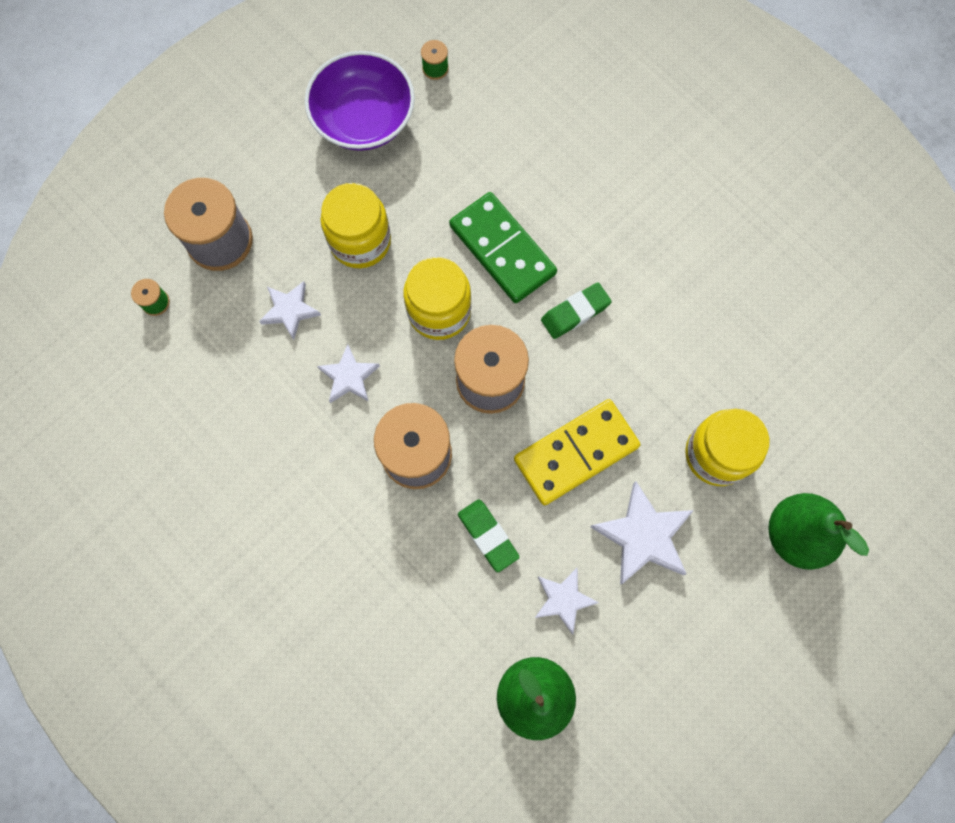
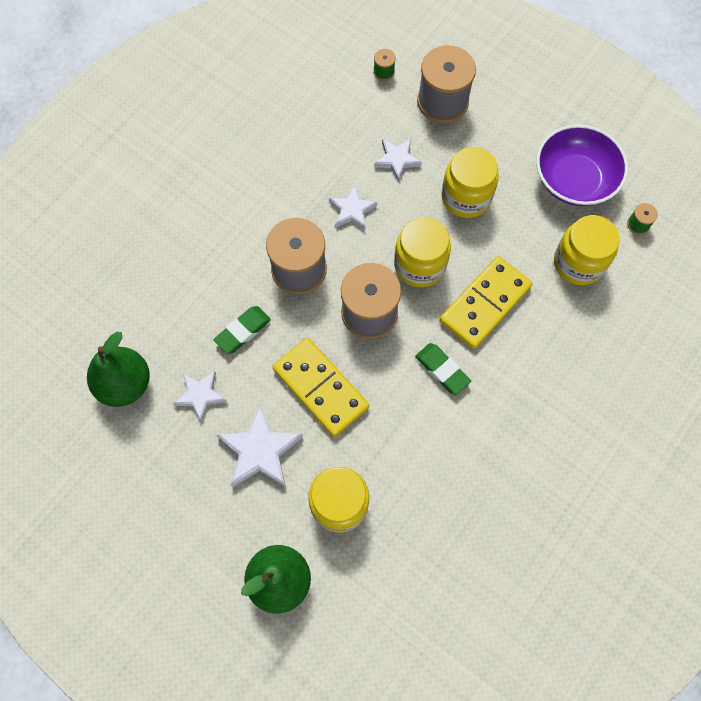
camera: 80 degrees right, 5 degrees down
green domino [449,192,557,303] -> yellow domino [440,256,532,349]
none -> yellow jar [554,215,620,285]

